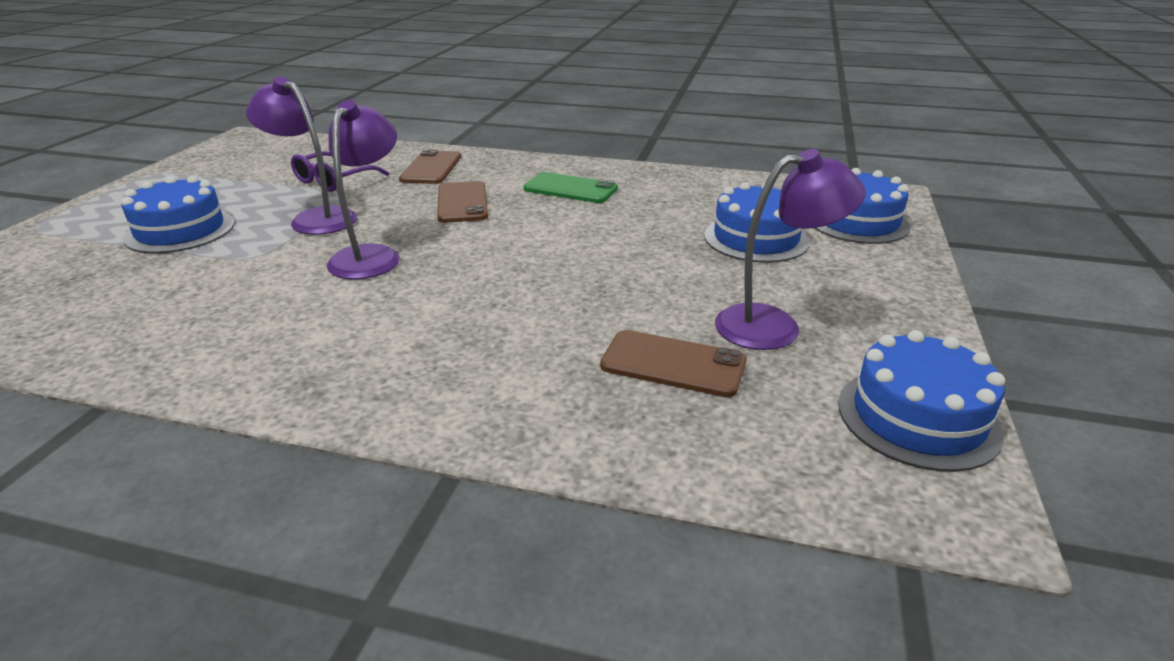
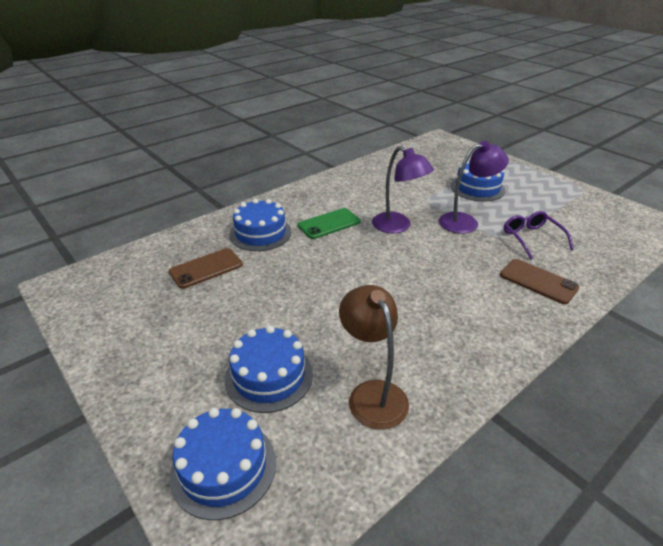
camera: 125 degrees right, 5 degrees up
brown phone [437,181,488,223] -> none
green phone [523,172,618,203] -> green phone moved to [298,208,361,239]
purple lamp [715,149,866,350] -> none
blue cake [838,330,1005,472] -> blue cake moved to [230,199,292,251]
none -> brown lamp [339,285,409,429]

